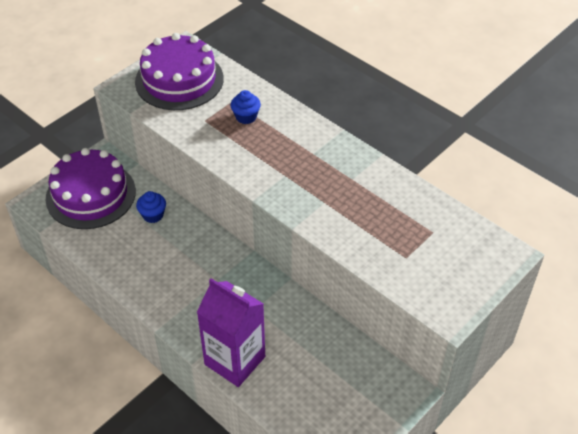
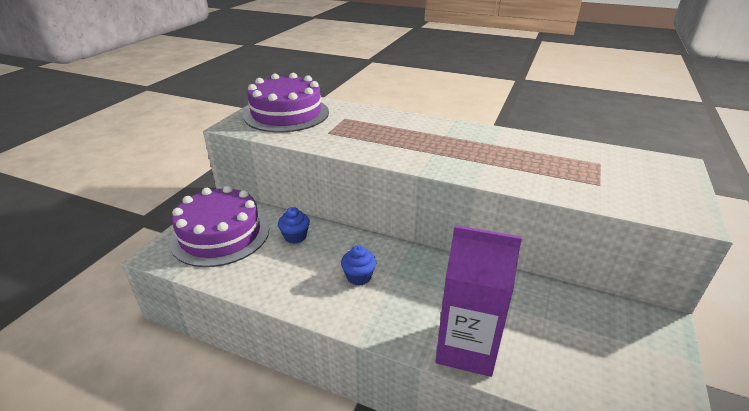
camera: 20 degrees left, 15 degrees down
blue cupcake [231,90,261,124] -> blue cupcake moved to [341,245,376,286]

